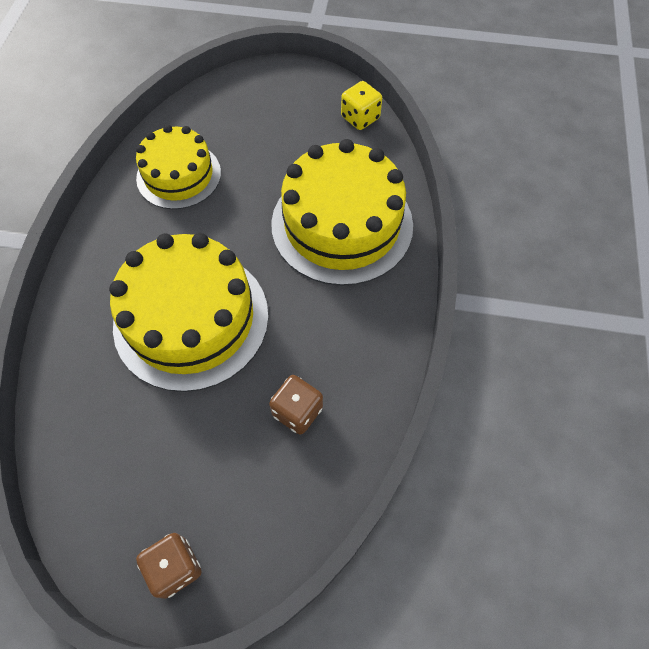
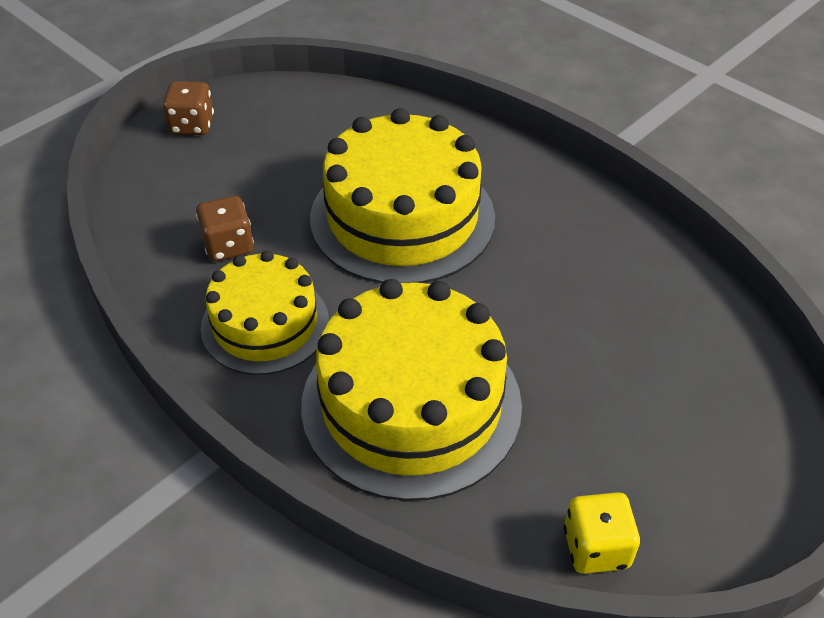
camera: 125 degrees right, 15 degrees down
yellow cake [136,125,221,209] -> yellow cake moved to [201,250,329,375]

